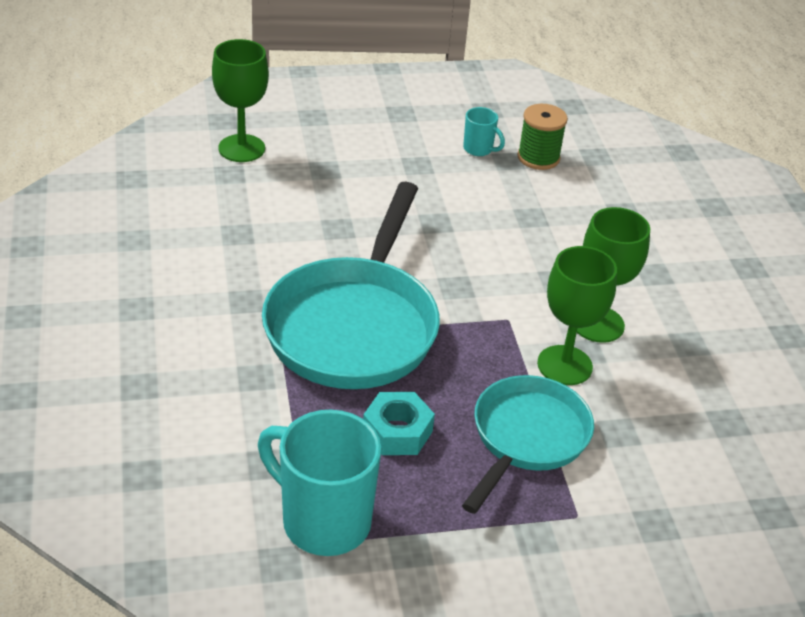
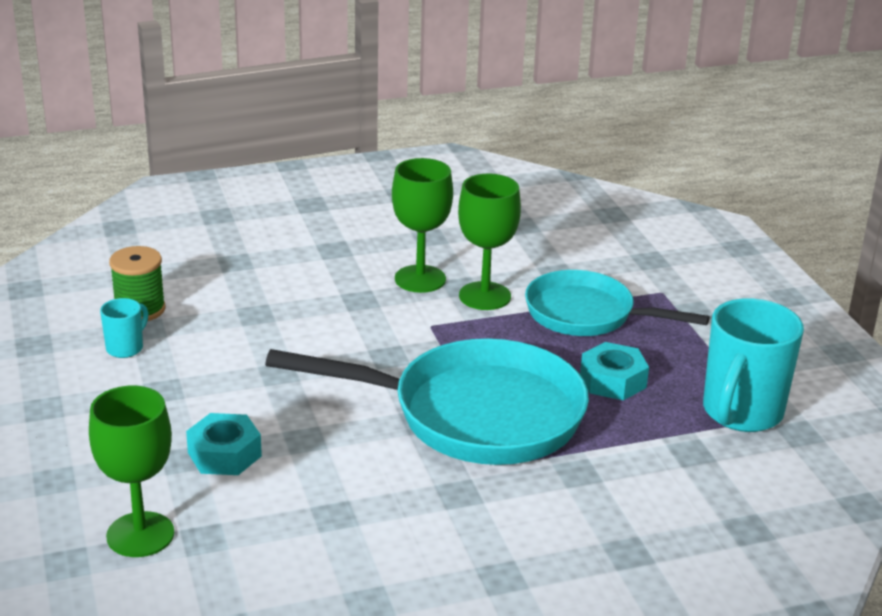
camera: 95 degrees left, 10 degrees down
none -> turquoise nut [186,413,262,475]

